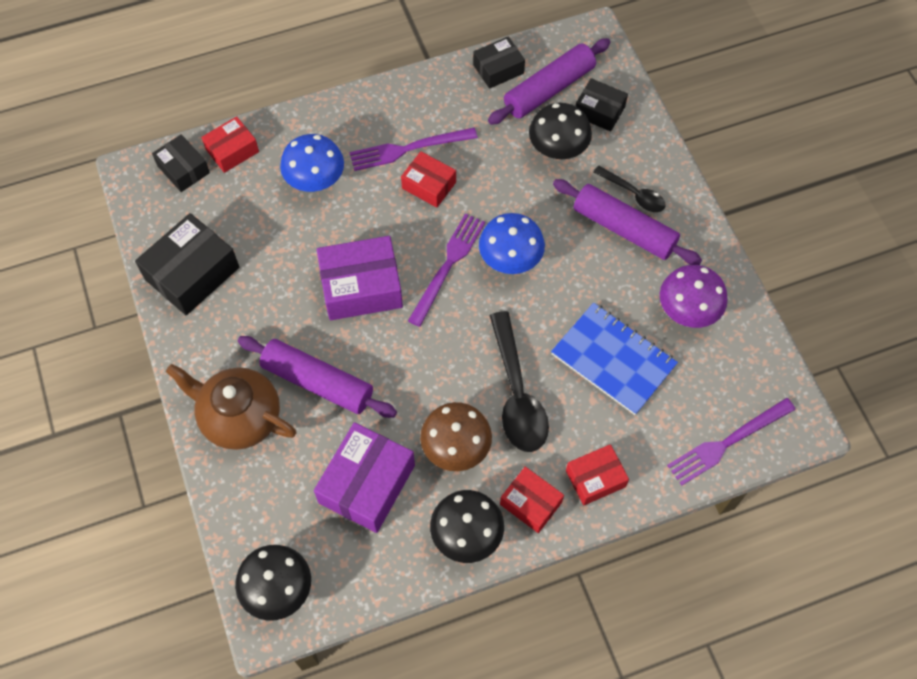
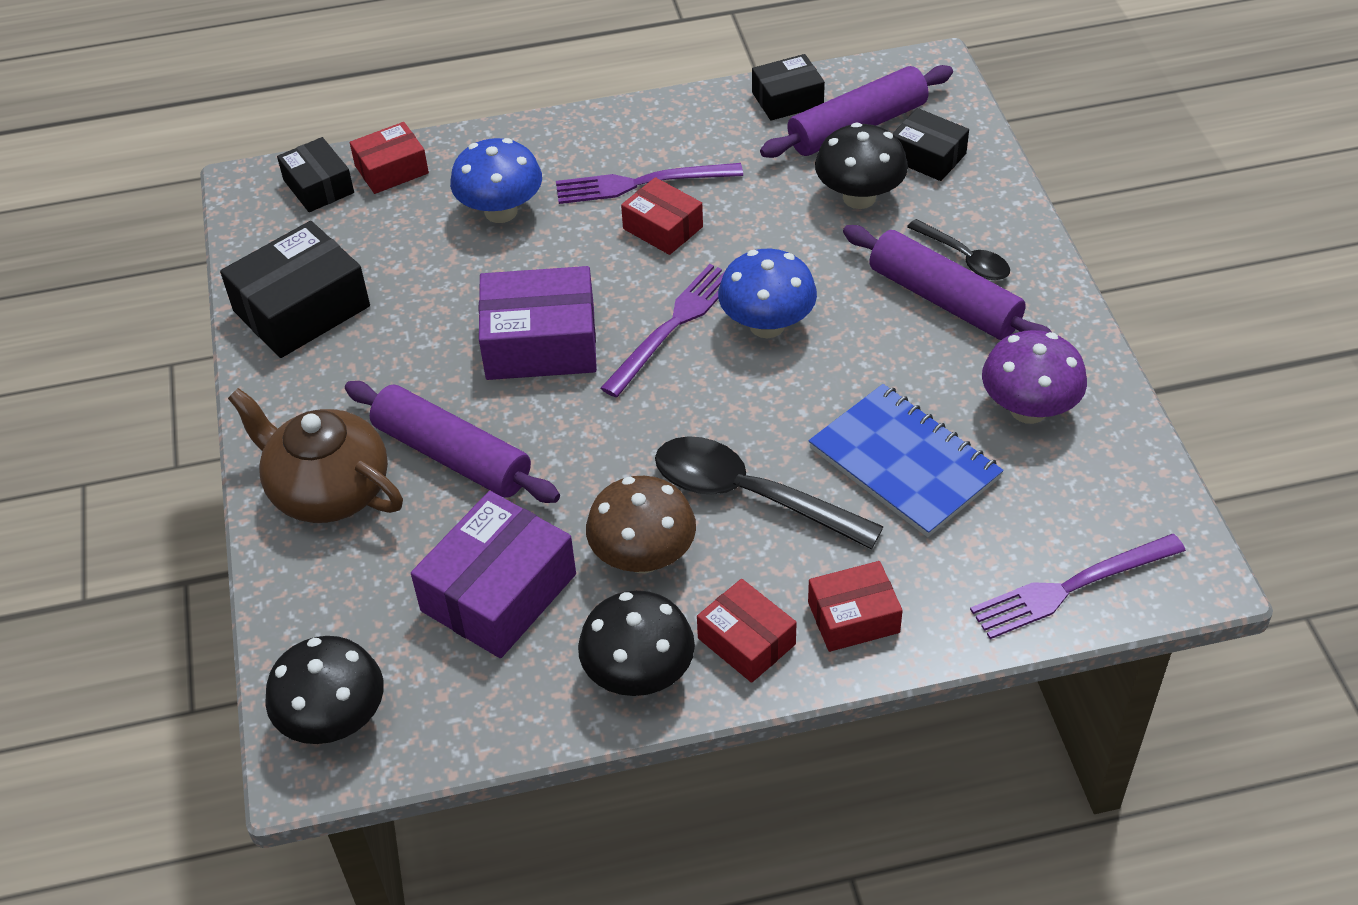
camera: 10 degrees right, 15 degrees down
black spoon [489,311,549,452] -> black spoon turned 120 degrees clockwise [655,436,884,549]

